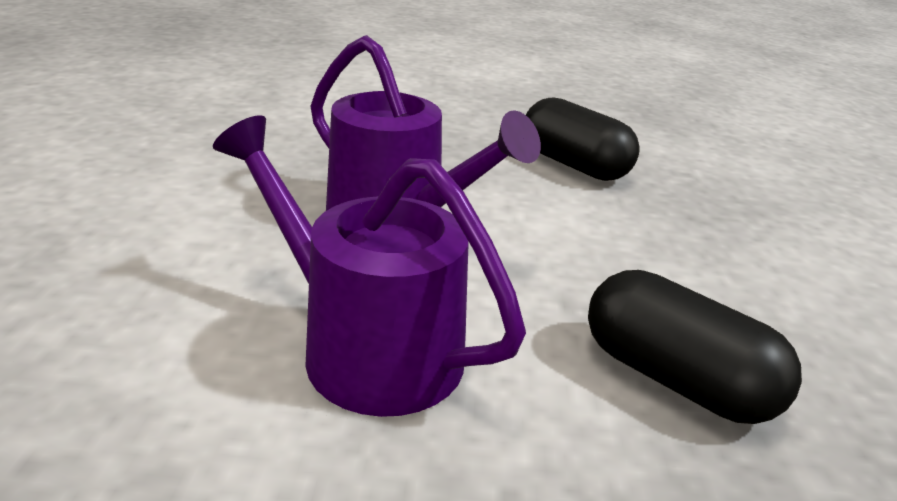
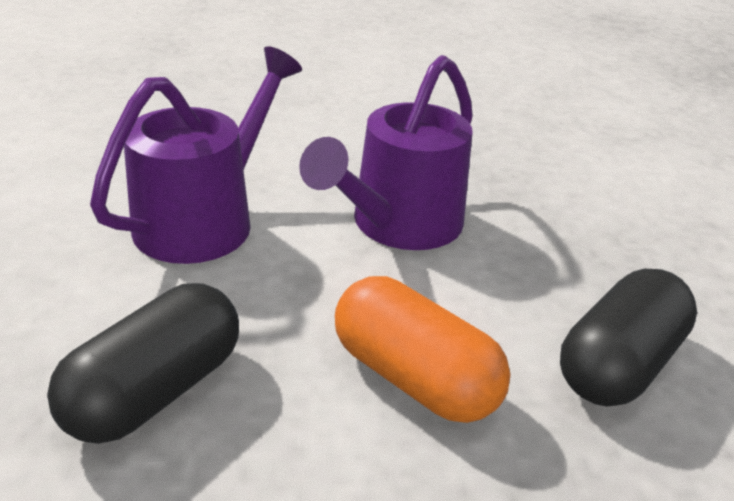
camera: 85 degrees right, 5 degrees up
none -> orange capsule [335,276,511,423]

